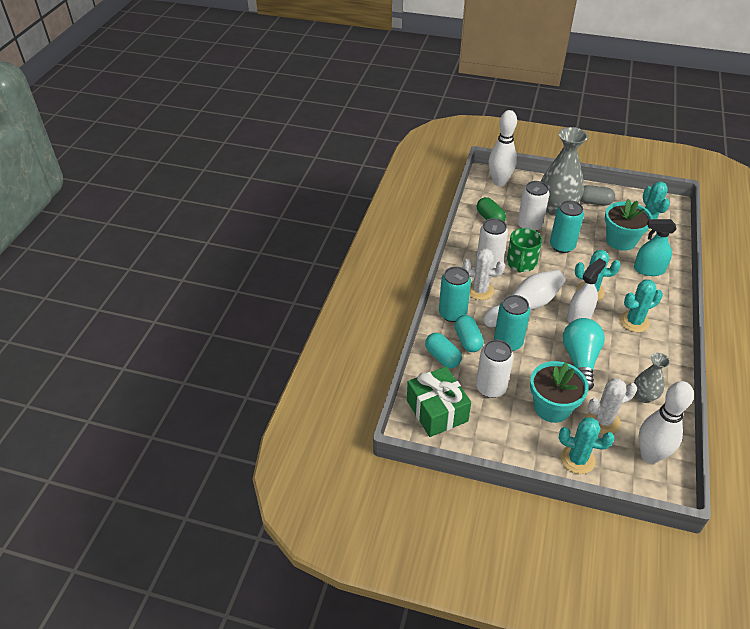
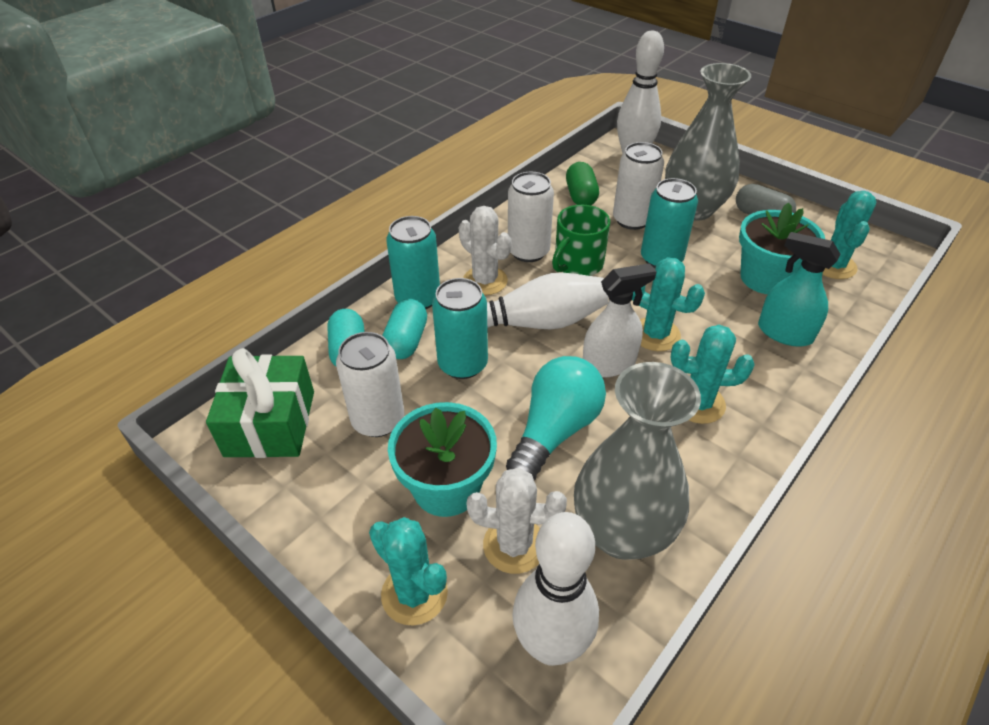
camera: 25 degrees right, 0 degrees up
grey vase [634,353,670,403] -> grey vase [574,362,701,560], size x1.91

